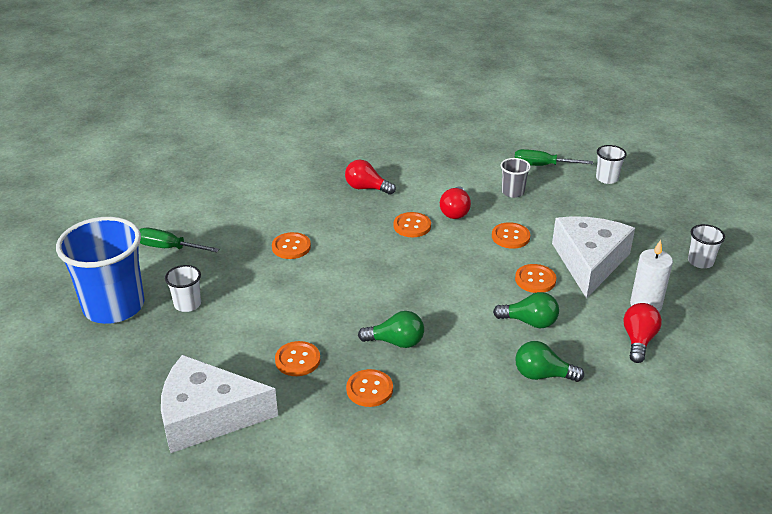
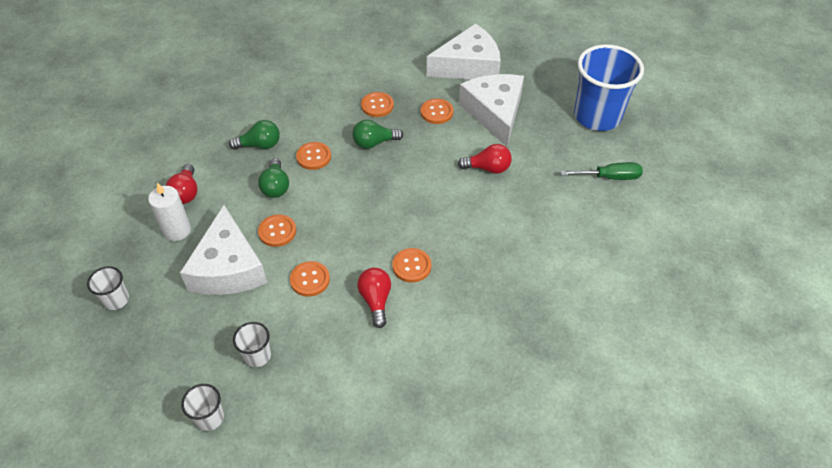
camera: 160 degrees right, 15 degrees up
white cup [165,265,201,312] -> white cup moved to [233,322,271,367]
orange button [272,232,311,259] -> orange button moved to [296,142,331,170]
red light bulb [345,160,396,195] -> red light bulb moved to [458,144,512,174]
green light bulb [493,292,559,328] -> green light bulb turned 90 degrees counterclockwise [258,158,289,198]
grey cup [501,158,531,198] -> none
green screwdriver [515,149,593,166] -> none
none -> white cheese [459,74,524,147]

